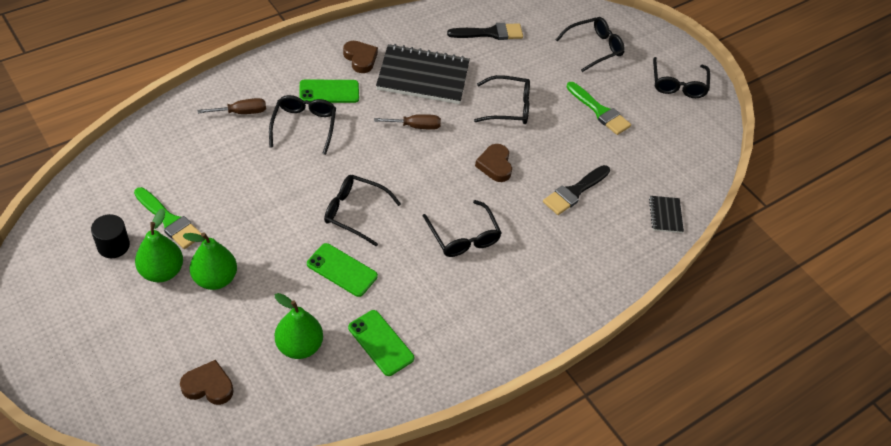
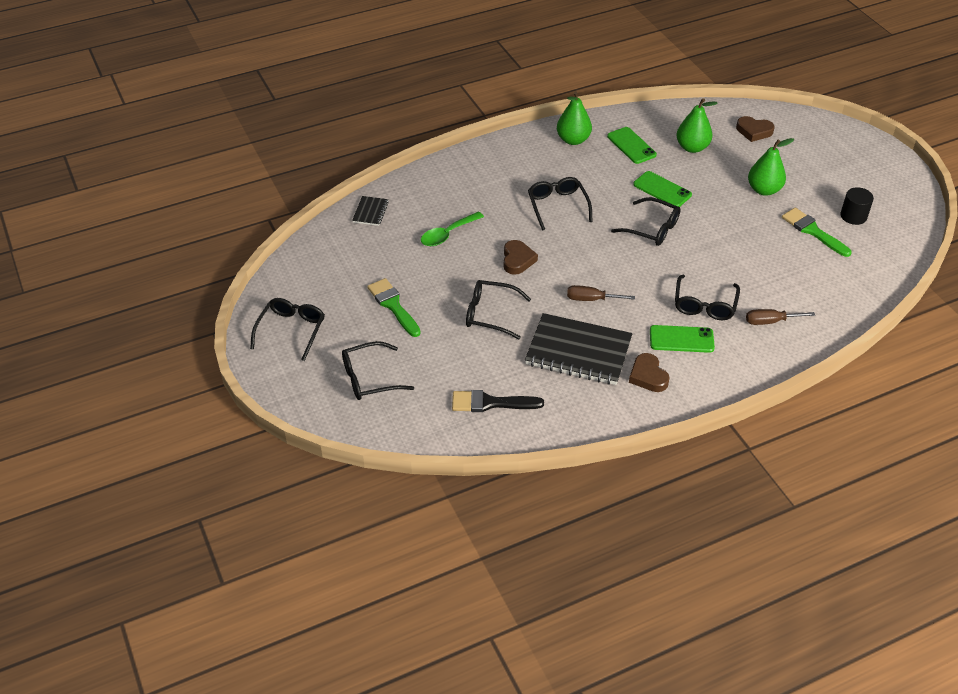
camera: 165 degrees left, 5 degrees down
green pear [135,208,183,282] -> green pear moved to [557,91,592,145]
black brush [543,165,610,215] -> green spoon [421,212,484,246]

